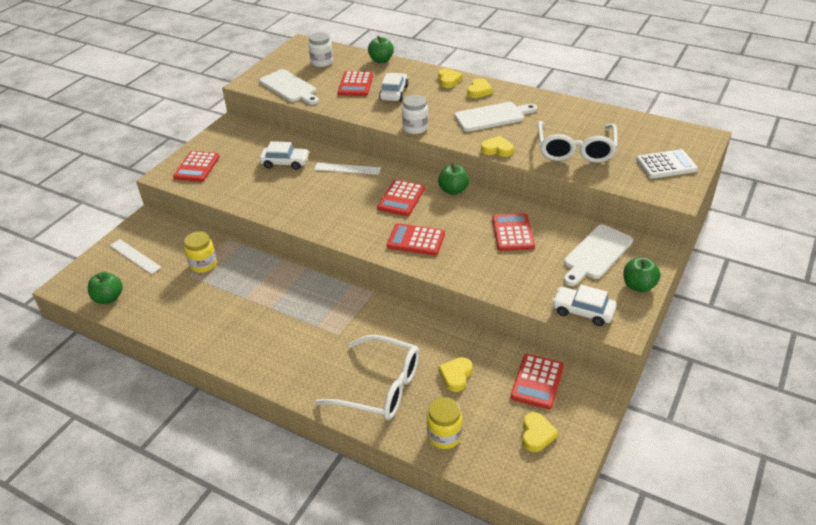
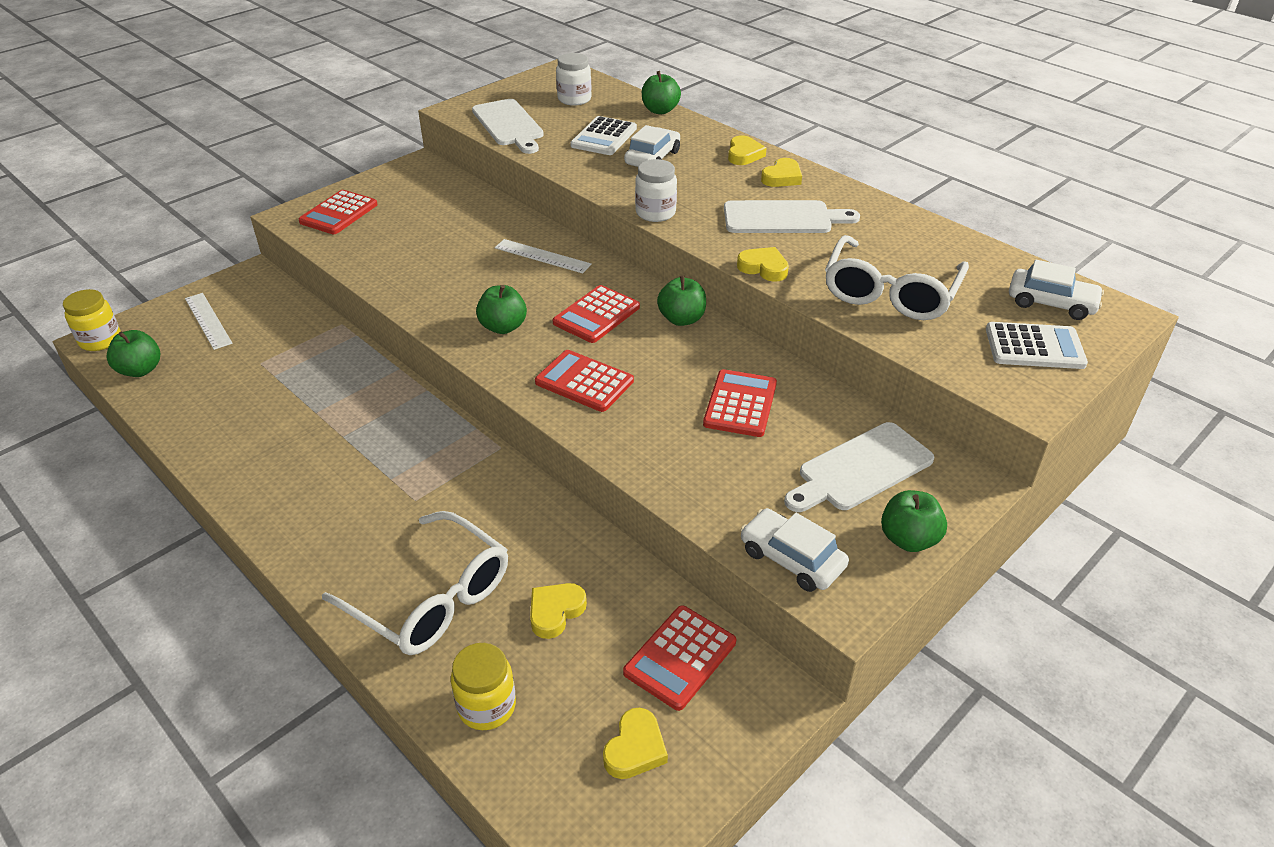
camera: 15 degrees right, 0 degrees up
yellow jar [184,231,217,273] -> yellow jar moved to [63,289,121,351]
white car [259,141,309,170] -> white car moved to [1009,260,1104,320]
red calculator [338,71,373,96] -> white calculator [570,116,637,155]
none -> green apple [476,285,527,334]

